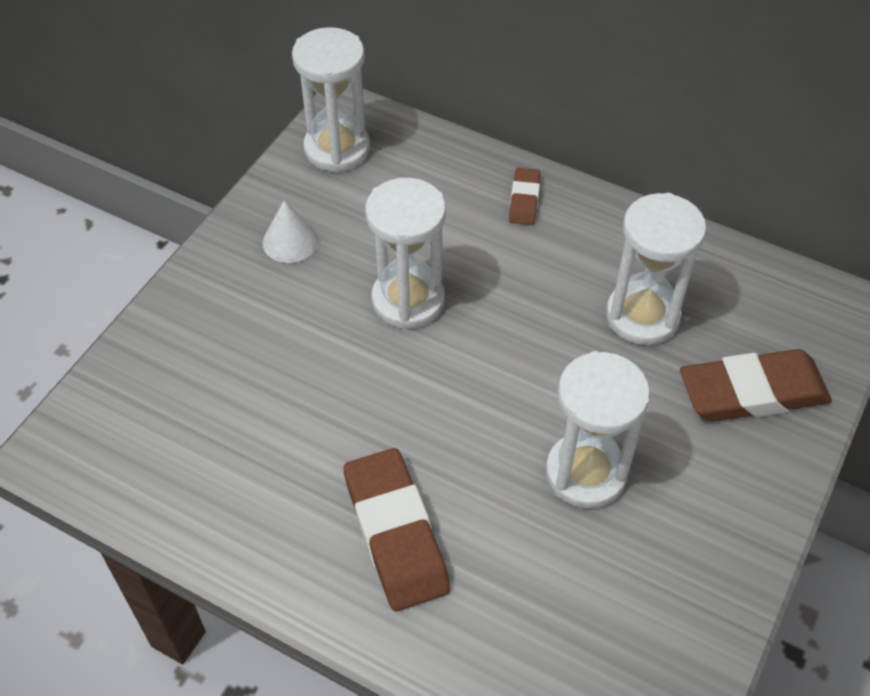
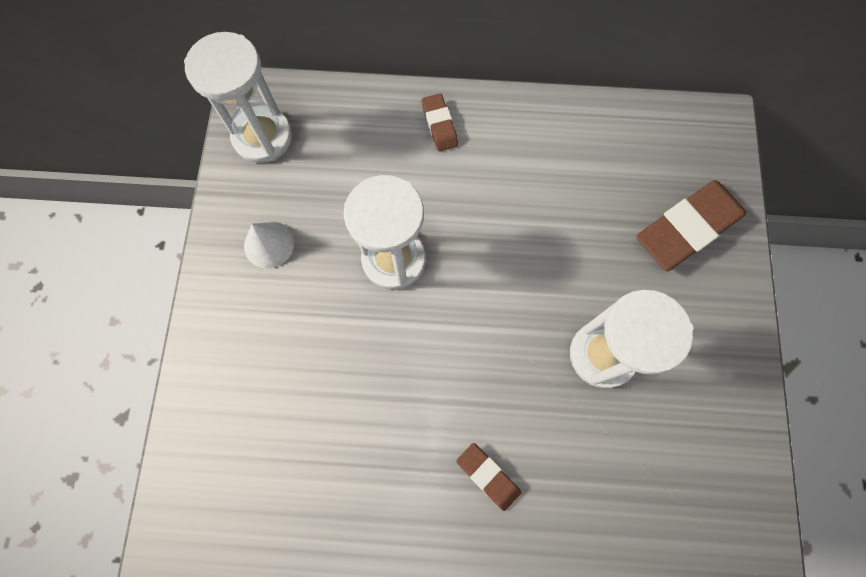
camera: 25 degrees left, 20 degrees up
brown eraser [344,448,450,611] -> brown eraser [456,443,521,511], size x0.51
white hourglass [606,193,706,345] -> none

